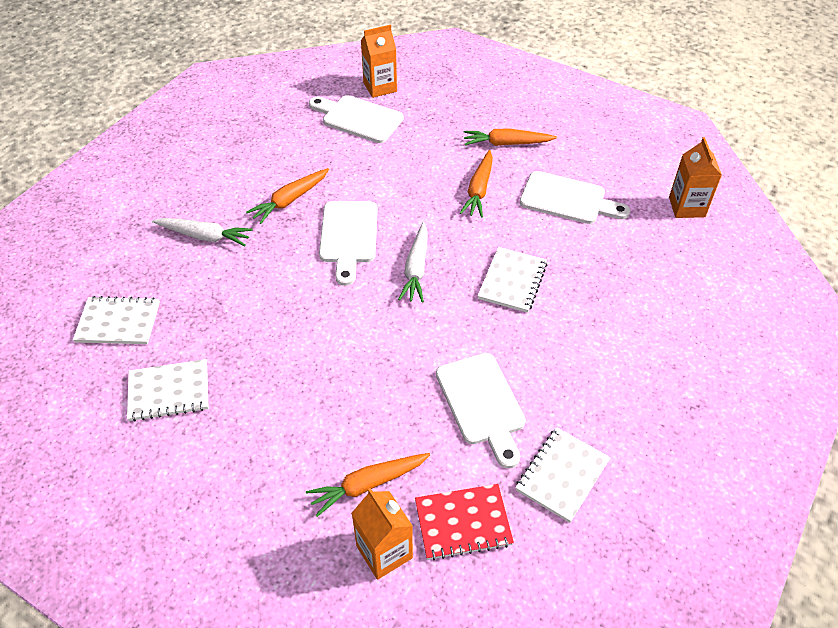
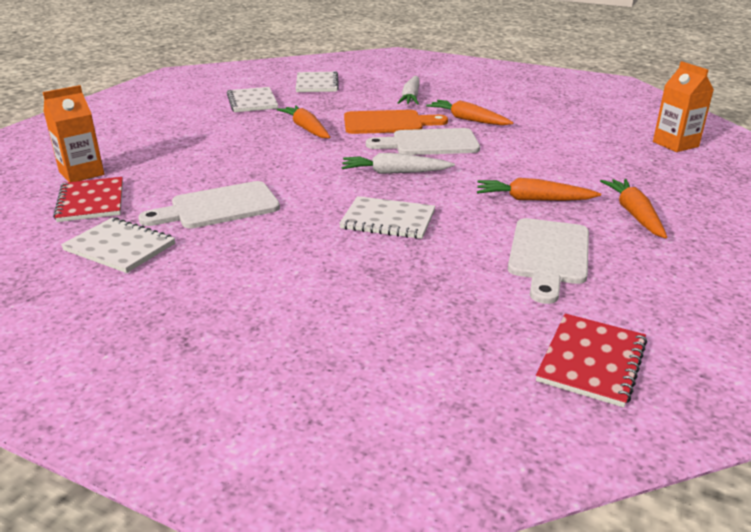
camera: 85 degrees right, 20 degrees down
orange carrot [306,453,430,517] -> orange carrot moved to [277,105,330,138]
white cutting board [309,95,403,143] -> none
orange carton [669,137,722,218] -> red notebook [536,313,647,408]
none -> orange cutting board [344,110,448,134]

